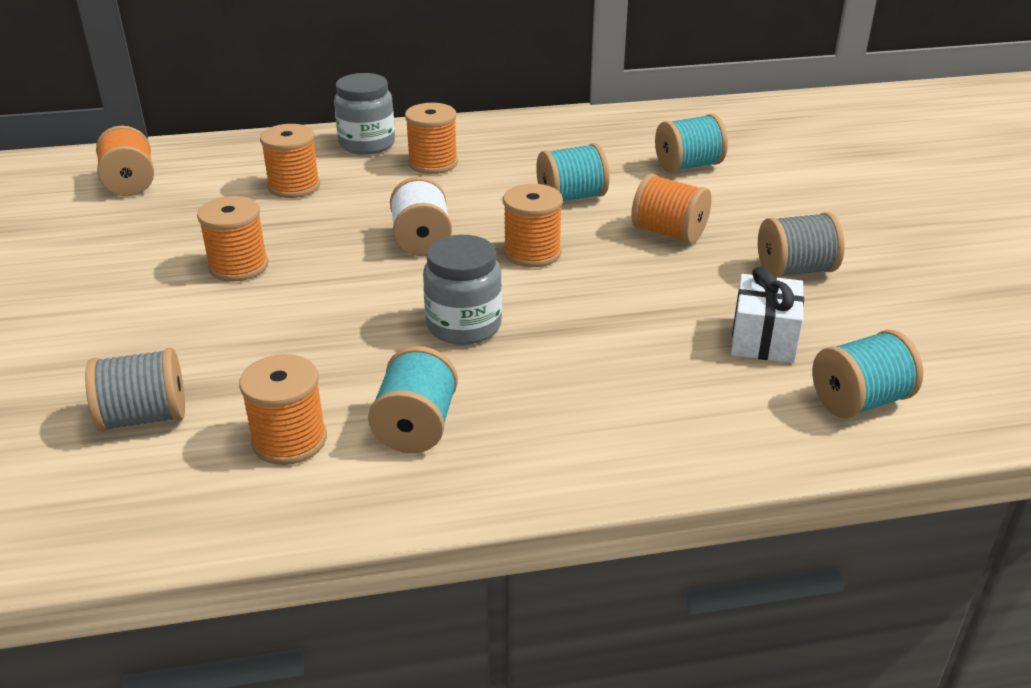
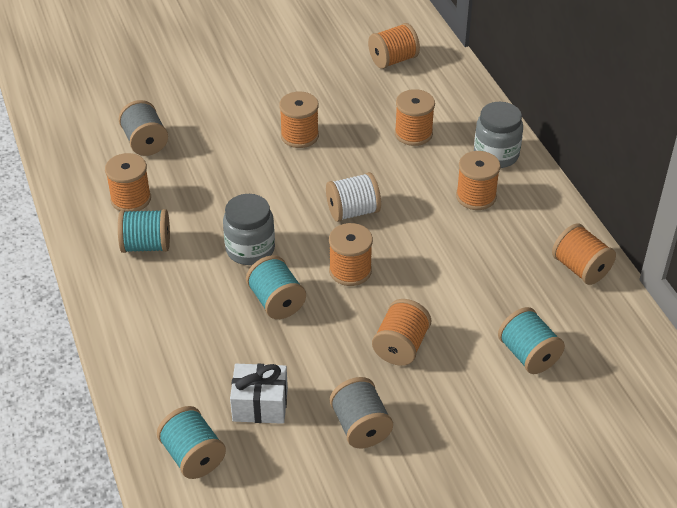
camera: 80 degrees right, 10 degrees up
turquoise spool [536,143,610,201] -> turquoise spool moved to [246,255,306,319]
none -> orange spool [552,224,616,285]

